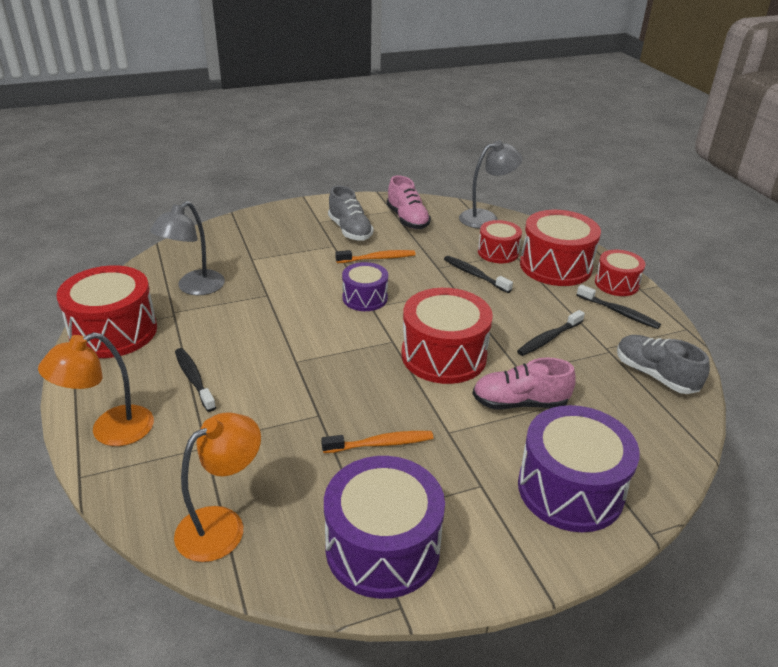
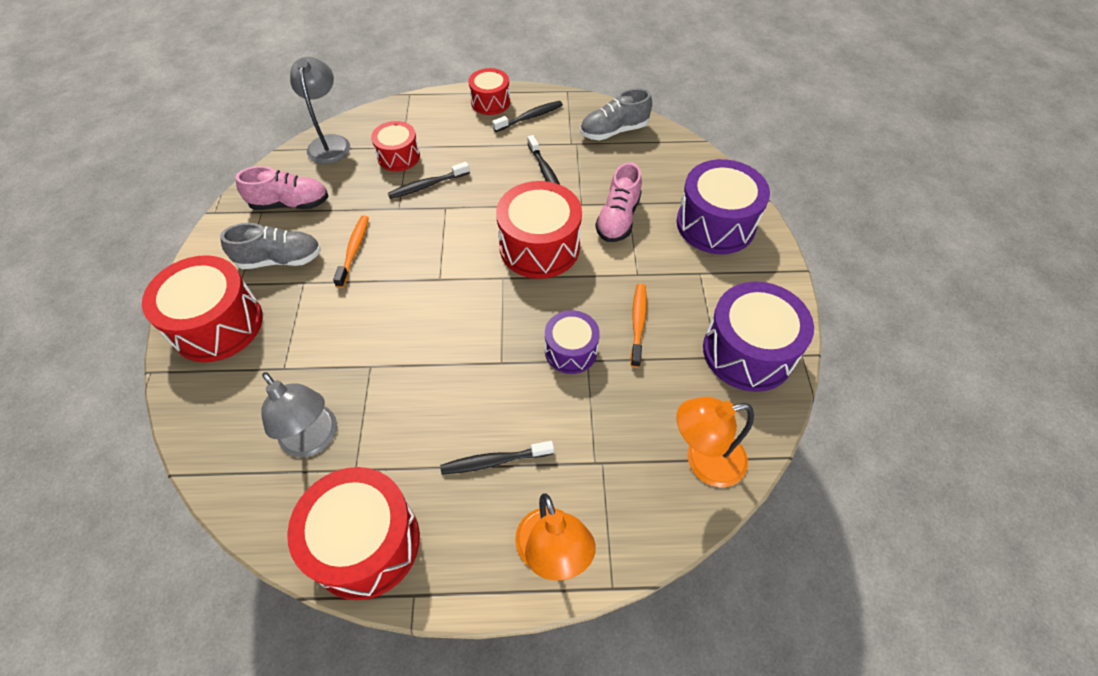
camera: 70 degrees left, 20 degrees up
orange lamp [174,412,261,562] -> orange lamp turned 75 degrees counterclockwise [676,397,754,487]
purple drum [342,262,388,311] -> purple drum moved to [545,310,600,374]
red drum [520,210,601,286] -> red drum moved to [142,255,263,362]

